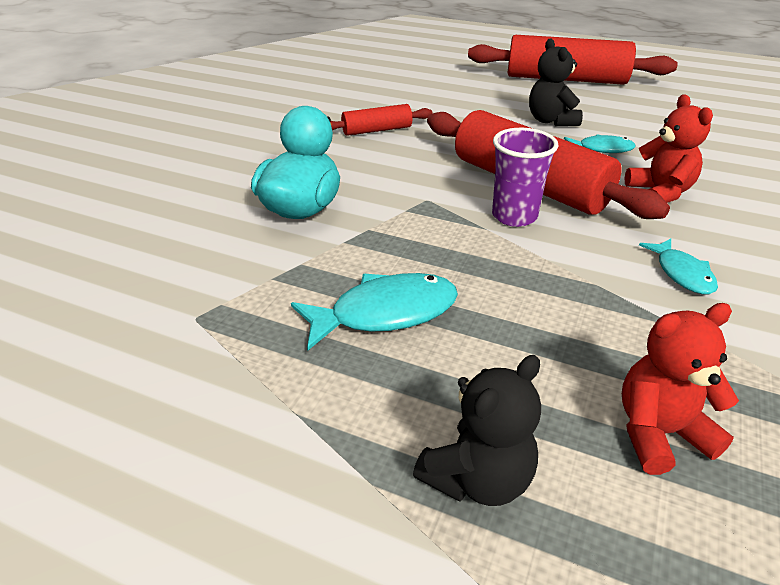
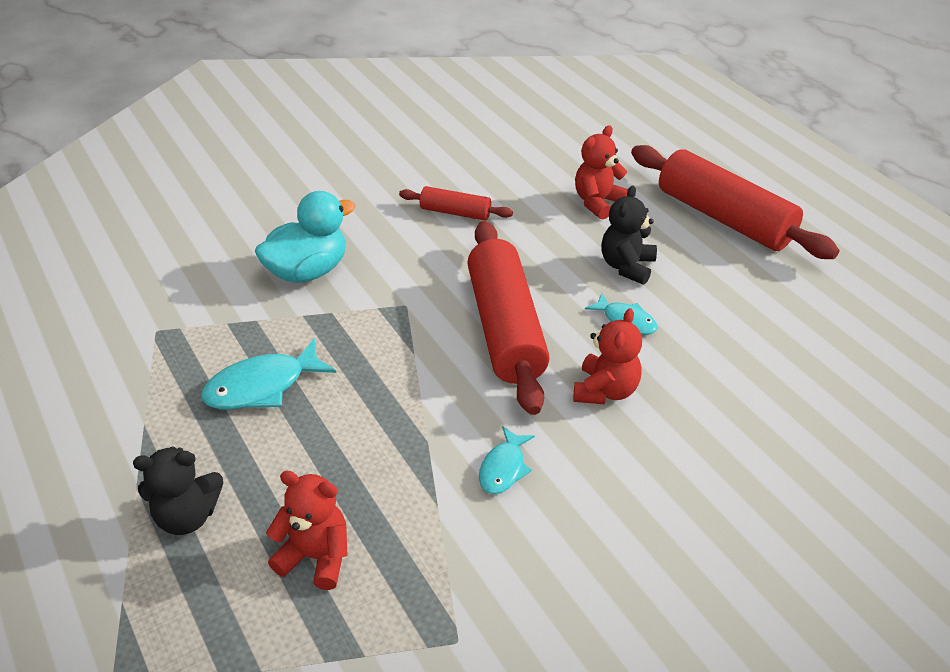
camera: 35 degrees right, 5 degrees up
turquoise fish [291,273,458,351] -> turquoise fish turned 135 degrees clockwise [201,338,336,409]
purple cup [492,128,558,227] -> none
none -> red teddy bear [575,125,628,220]

